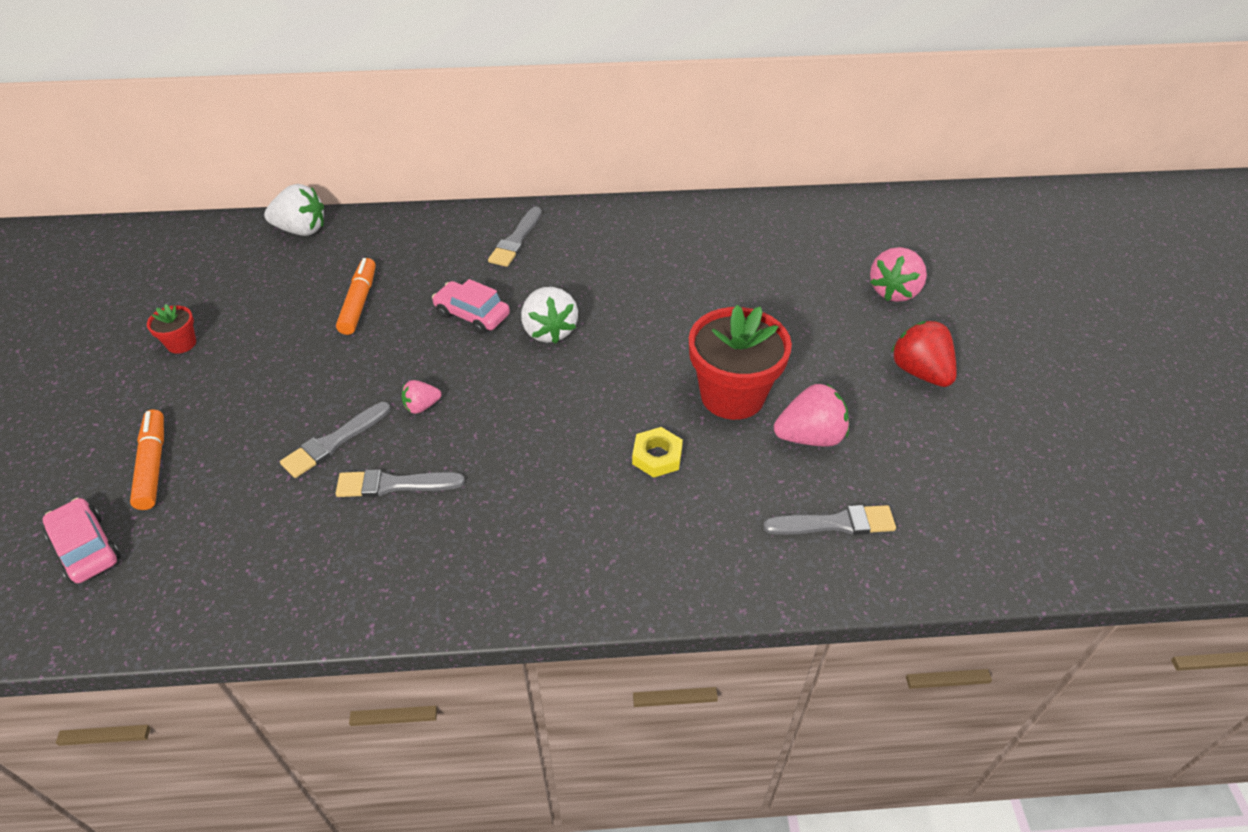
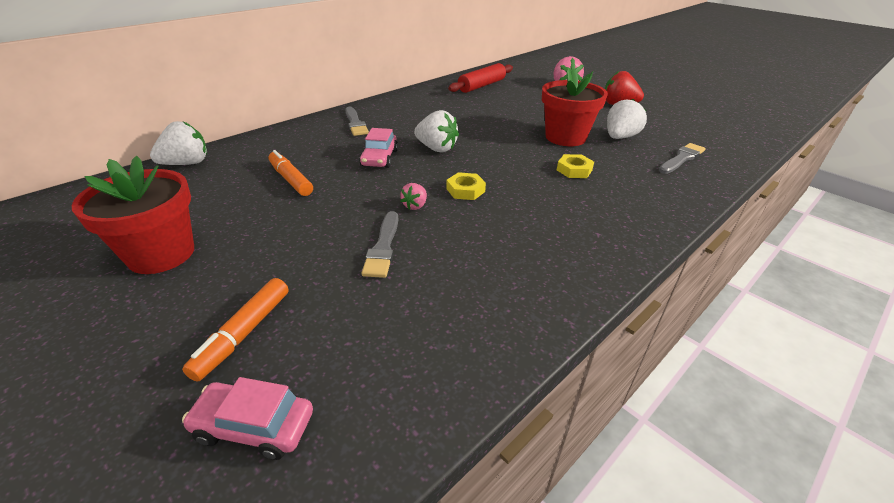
camera: 40 degrees left, 10 degrees down
orange marker [130,409,164,510] -> orange marker turned 105 degrees counterclockwise [182,278,289,382]
red flower pot [147,304,196,354] -> red flower pot [72,156,194,274], size x2.19
grey brush [336,469,465,497] -> none
pink car [432,279,510,334] -> pink car turned 75 degrees counterclockwise [359,128,398,168]
pink strawberry [774,384,849,447] -> white strawberry [607,99,647,139]
none -> yellow nut [446,172,486,200]
none -> red rolling pin [448,63,513,93]

